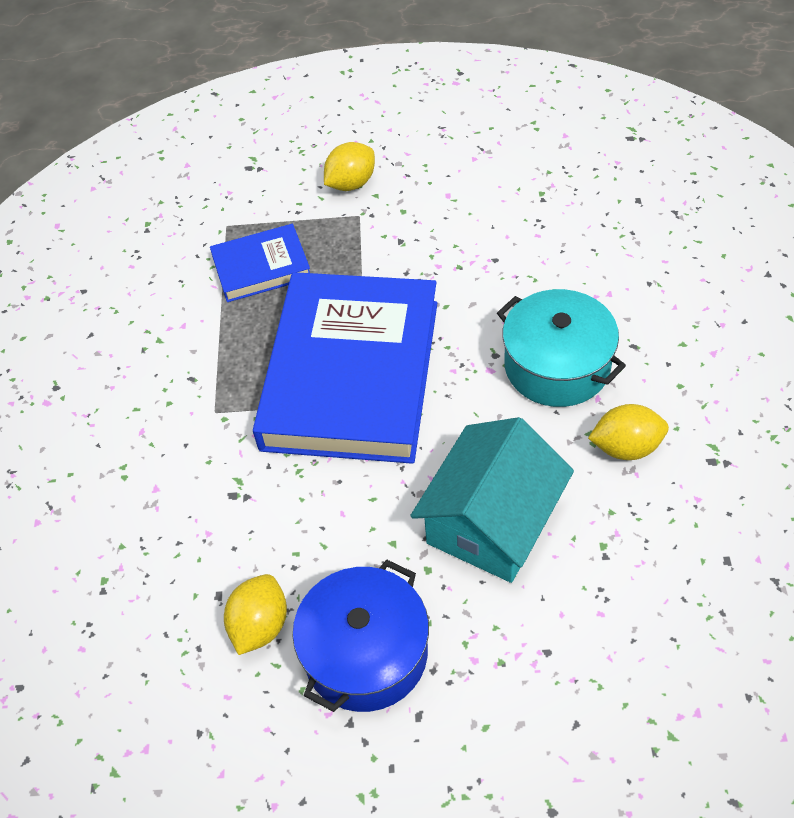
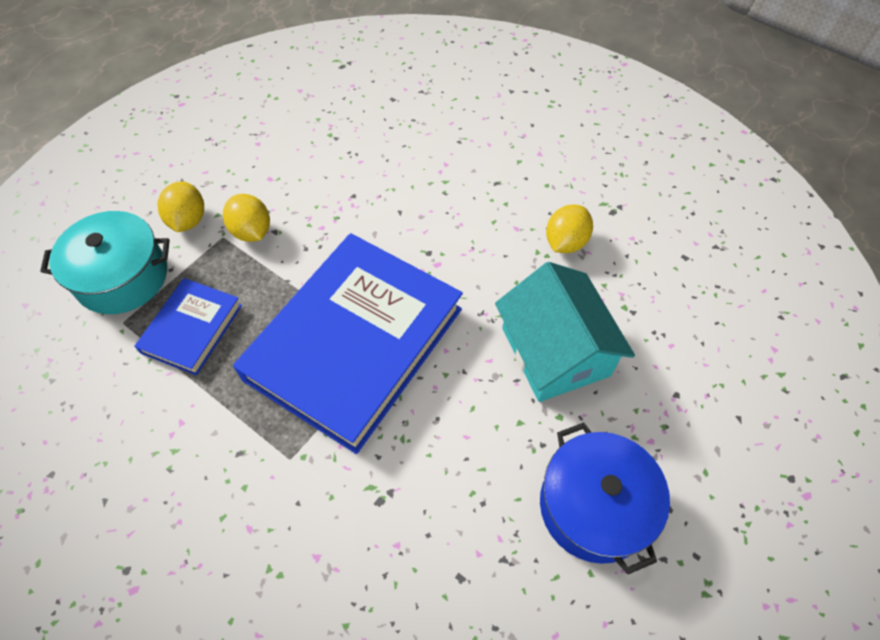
camera: 55 degrees left, 5 degrees up
yellow lemon [224,574,287,655] -> yellow lemon moved to [223,194,270,242]
blue book [253,272,437,464] -> blue book turned 75 degrees clockwise [233,233,463,454]
turquoise pot [497,289,626,407] -> turquoise pot moved to [40,211,170,314]

